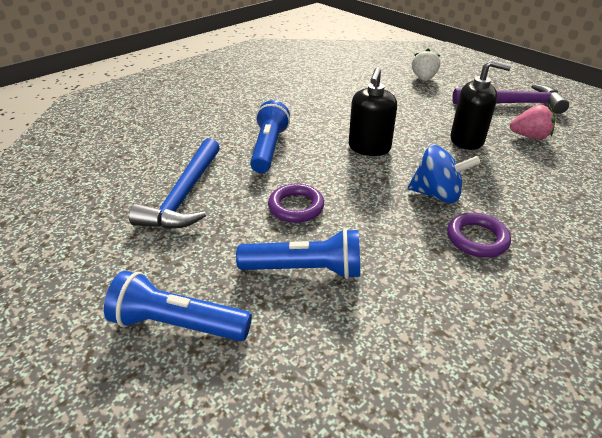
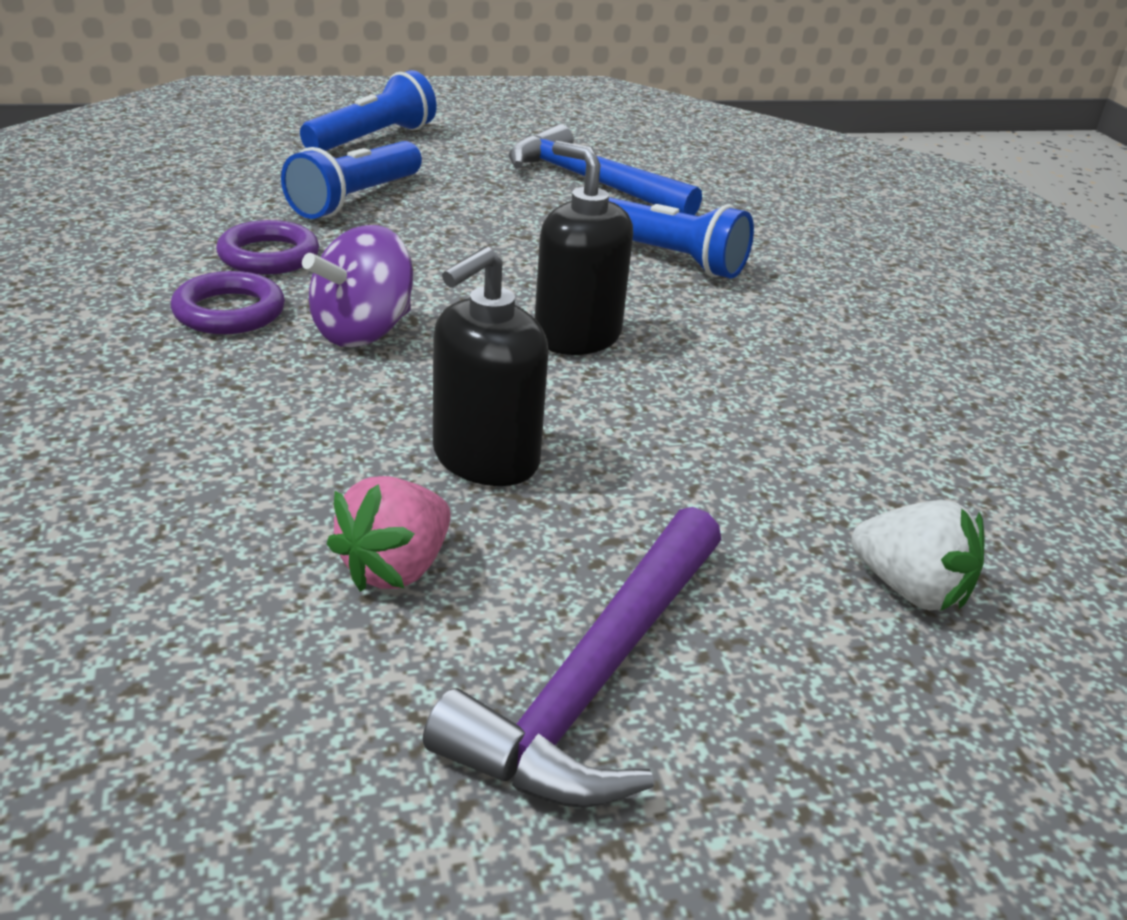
camera: 115 degrees right, 5 degrees down
purple ring [268,184,324,223] -> purple ring moved to [216,220,319,275]
blue spinning top [408,145,480,204] -> purple spinning top [302,225,413,347]

